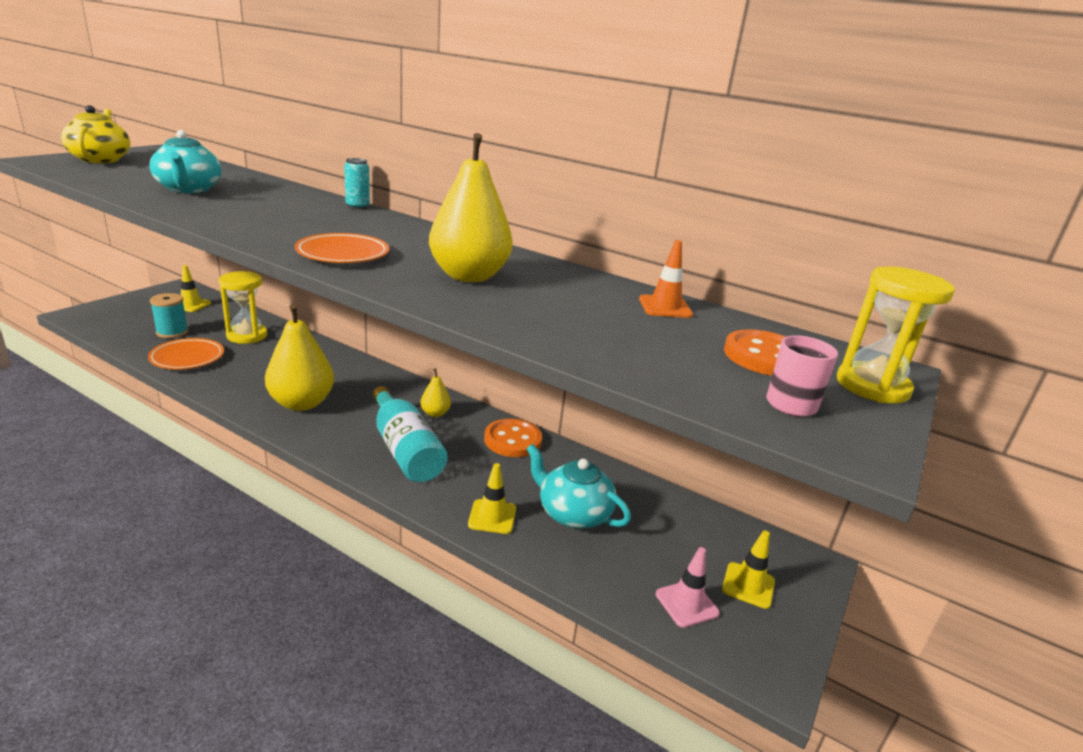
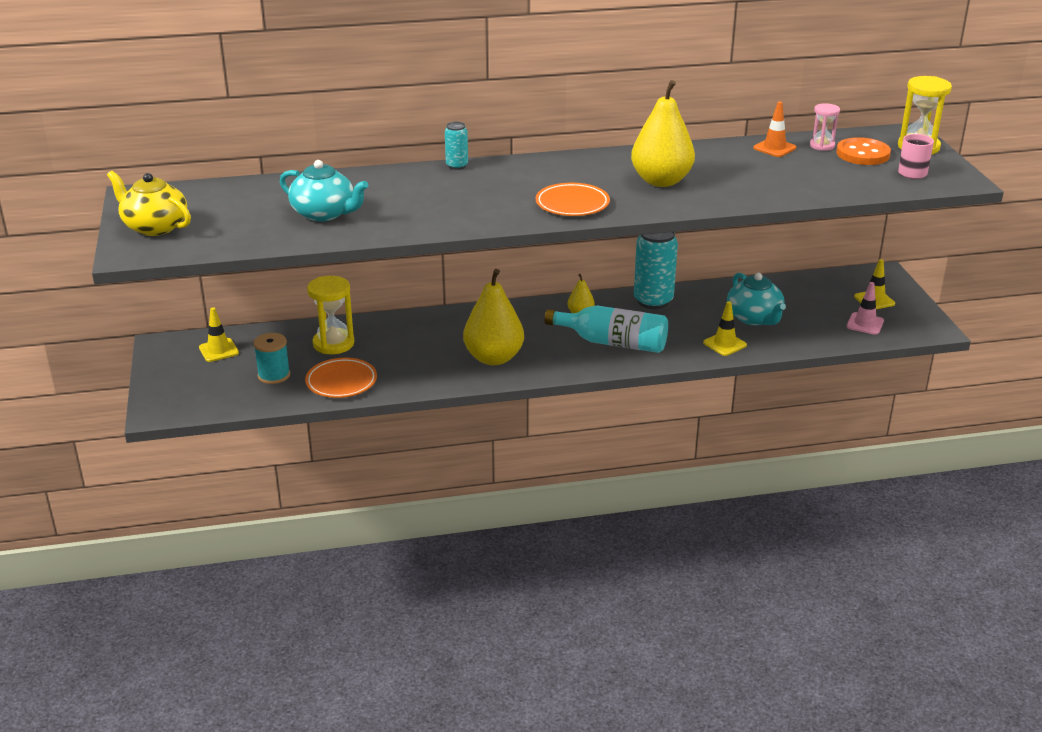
camera: 40 degrees left, 5 degrees up
orange button [484,419,542,457] -> turquoise can [634,232,678,309]
turquoise teapot [526,444,631,529] -> turquoise teapot turned 105 degrees counterclockwise [727,273,786,325]
none -> pink hourglass [810,103,840,151]

